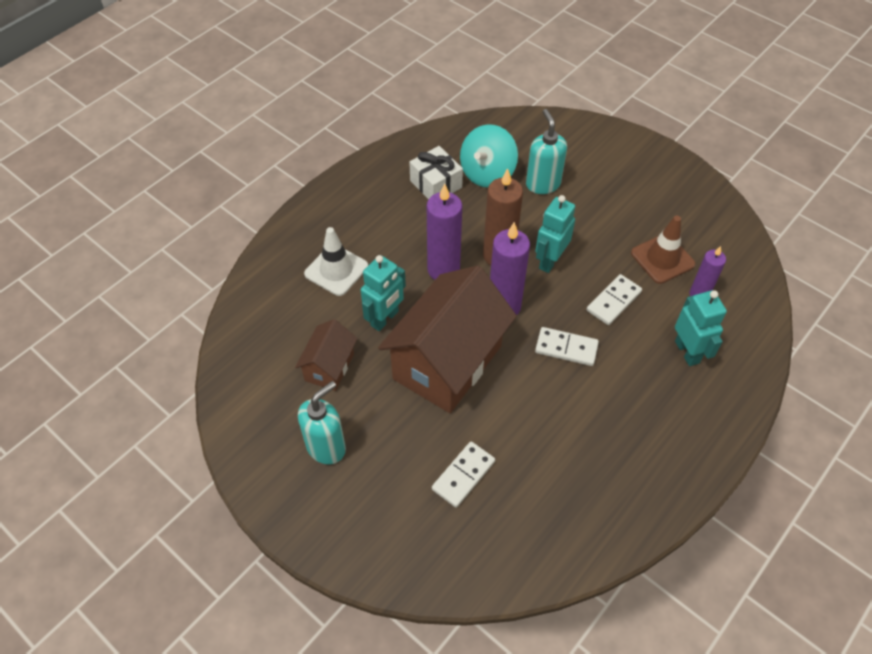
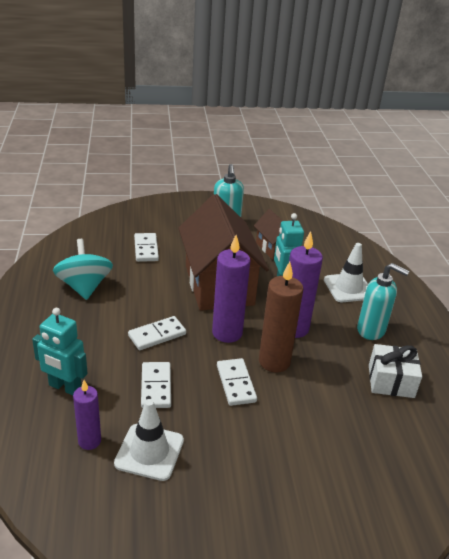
camera: 130 degrees right, 20 degrees down
turquoise spinning top [460,124,518,187] -> turquoise spinning top moved to [53,239,113,300]
turquoise soap dispenser [526,109,567,194] -> turquoise soap dispenser moved to [357,263,409,340]
turquoise robot [535,195,575,273] -> white domino [217,358,257,406]
brown traffic cone [631,216,695,284] -> white traffic cone [114,399,184,481]

